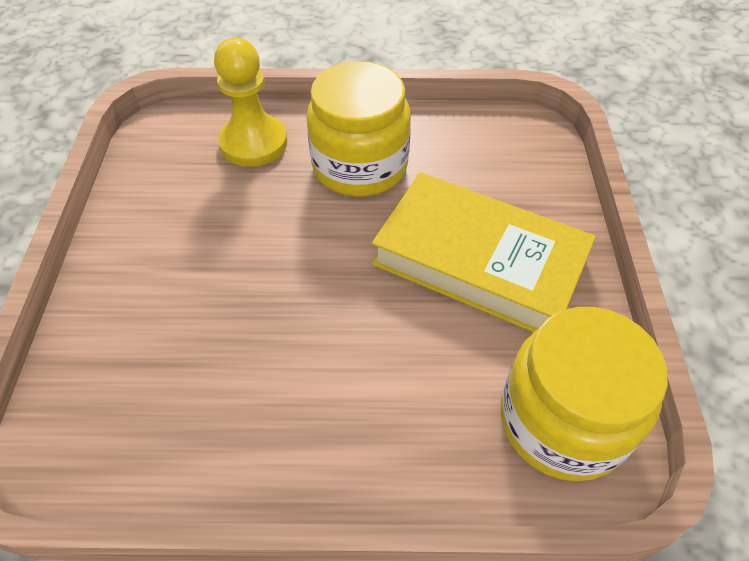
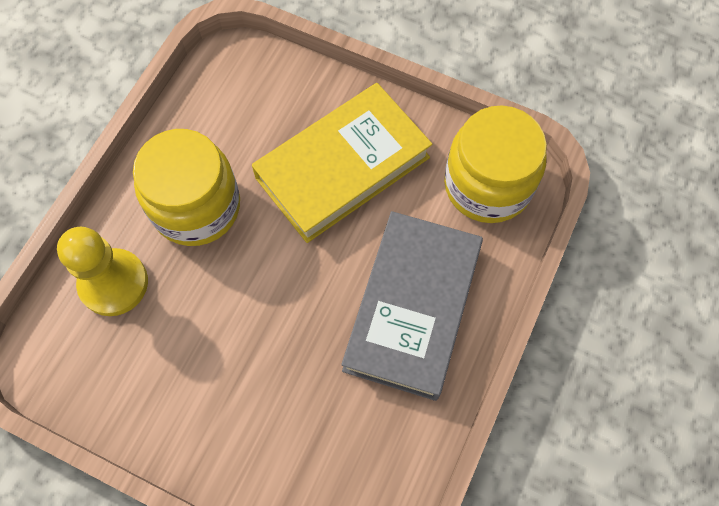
camera: 65 degrees left, 15 degrees up
none -> grey book [341,211,483,401]

